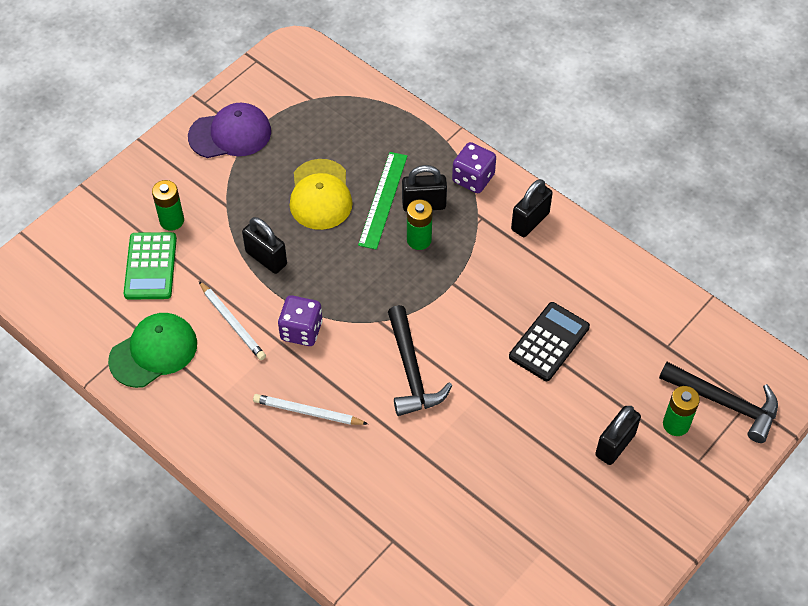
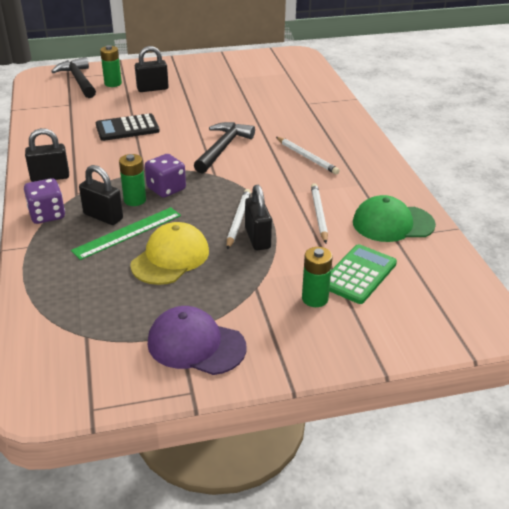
camera: 145 degrees left, 20 degrees down
purple dice [278,295,323,346] -> purple dice moved to [145,154,186,198]
none -> white pencil [227,189,251,250]

